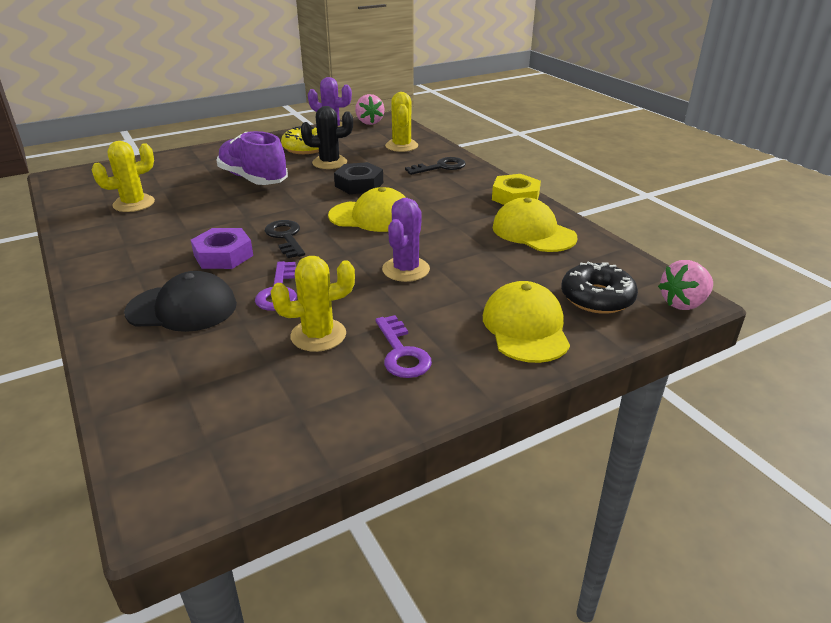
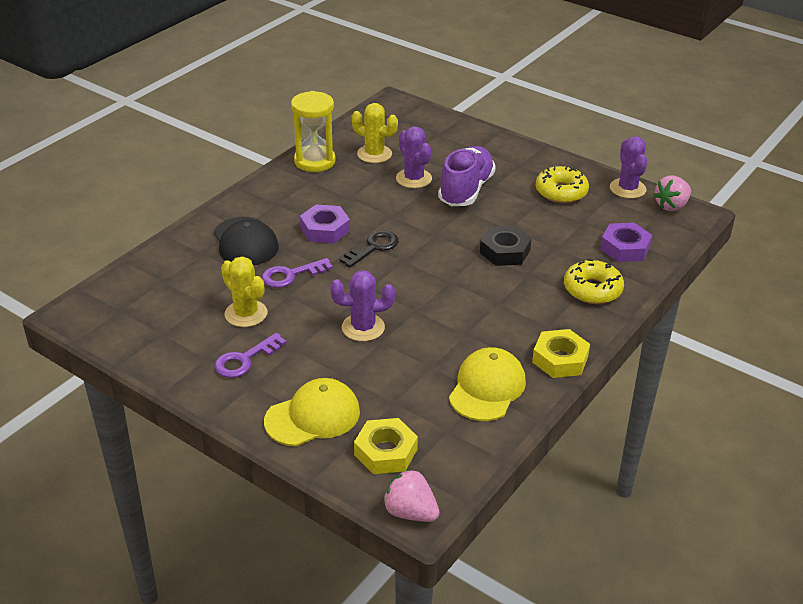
camera: 65 degrees right, 5 degrees up
black cactus [301,106,353,169] -> none
yellow cap [328,187,406,232] -> none
yellow cactus [385,92,418,152] -> purple nut [600,223,652,262]
black key [405,157,466,175] -> yellow donut [564,259,624,304]
black donut [561,261,638,314] -> yellow nut [354,418,418,474]
none -> yellow hourglass [291,91,336,172]
none -> purple cactus [396,127,432,188]

